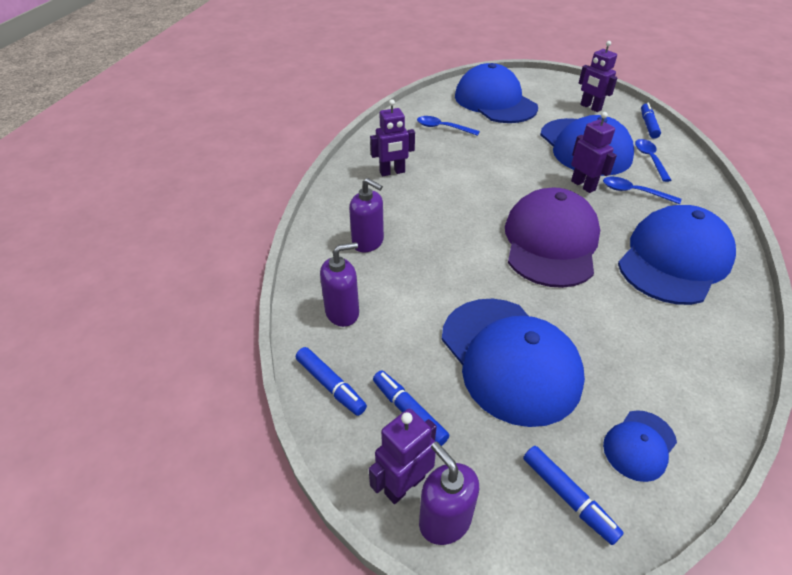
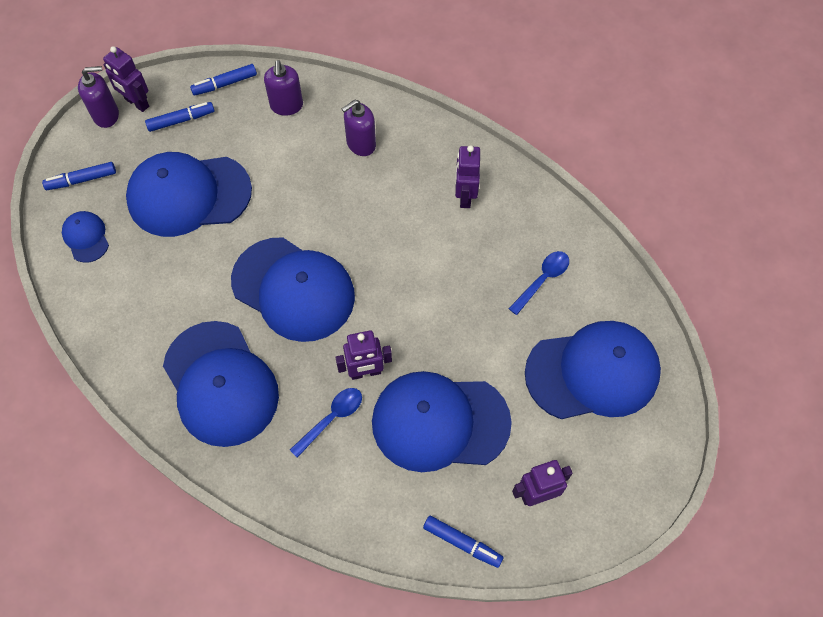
camera: 110 degrees right, 20 degrees up
purple robot [369,409,437,504] -> purple robot turned 150 degrees clockwise [103,46,149,112]
purple cap [505,188,600,288] -> blue cap [231,237,355,342]
blue spoon [635,139,672,182] -> none

